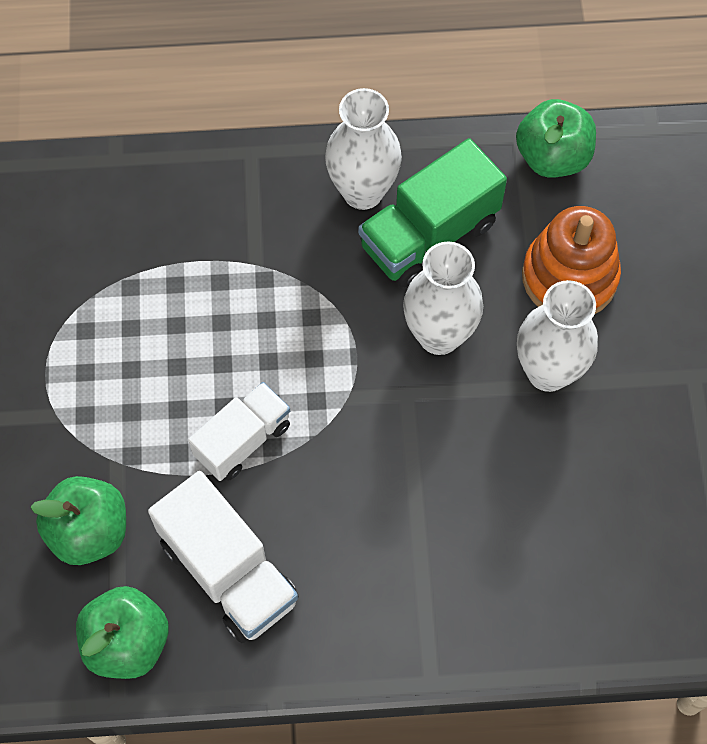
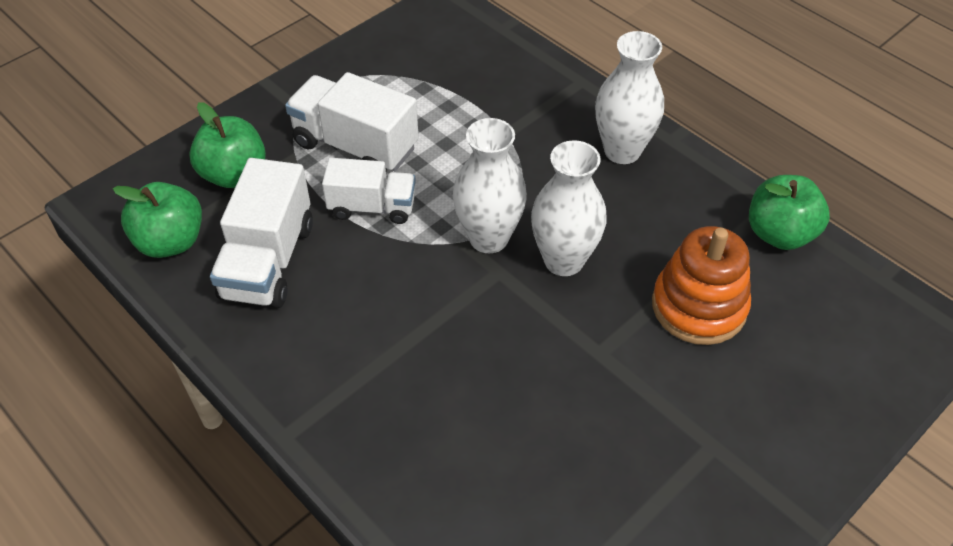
camera: 50 degrees right, 15 degrees down
green truck [358,138,507,288] -> none
white vase [517,280,598,392] -> white vase moved to [453,118,527,253]
none -> white truck [285,72,419,171]

